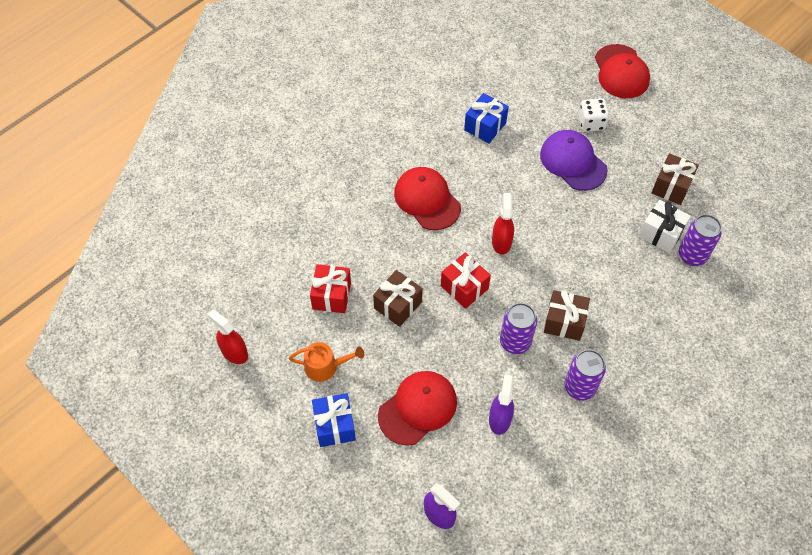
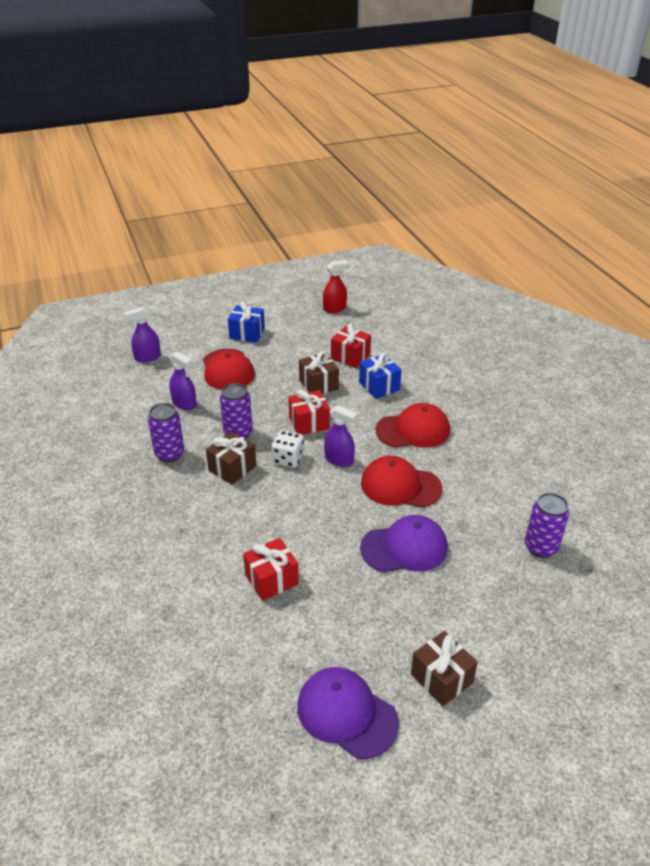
camera: 115 degrees right, 20 degrees down
orange watering can [289,342,364,382] -> none
blue gift [464,93,509,144] -> blue gift moved to [359,352,402,399]
red spray bottle [492,193,514,255] -> purple spray bottle [324,405,357,467]
white dice [578,98,609,132] -> white dice moved to [272,430,304,468]
red cap [595,44,650,98] -> red cap moved to [361,456,442,508]
white gift [639,200,691,253] -> red gift [243,538,299,601]
brown gift [651,153,699,205] -> brown gift moved to [411,631,478,706]
purple can [679,214,722,266] -> purple can moved to [525,493,569,558]
none -> purple cap [297,667,399,759]

